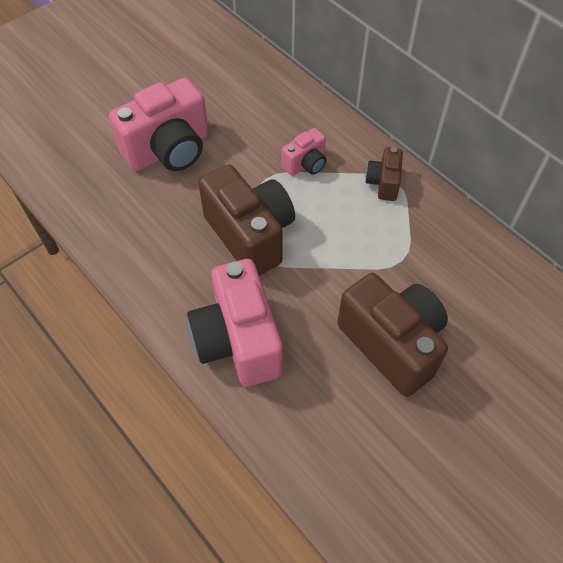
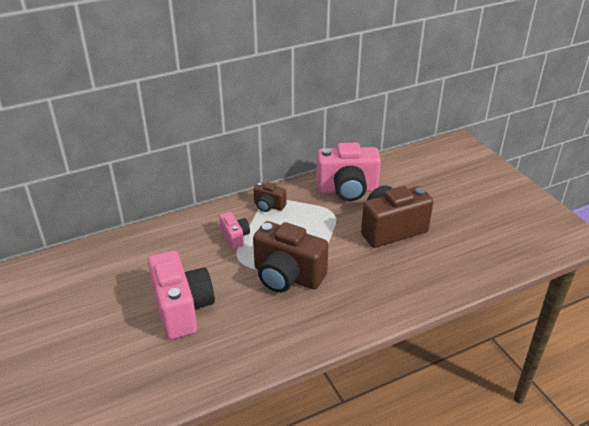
camera: 75 degrees left, 20 degrees down
pink camera [187,259,283,387] -> pink camera moved to [316,143,381,201]
brown camera [198,164,295,276] -> brown camera turned 135 degrees counterclockwise [253,221,329,292]

